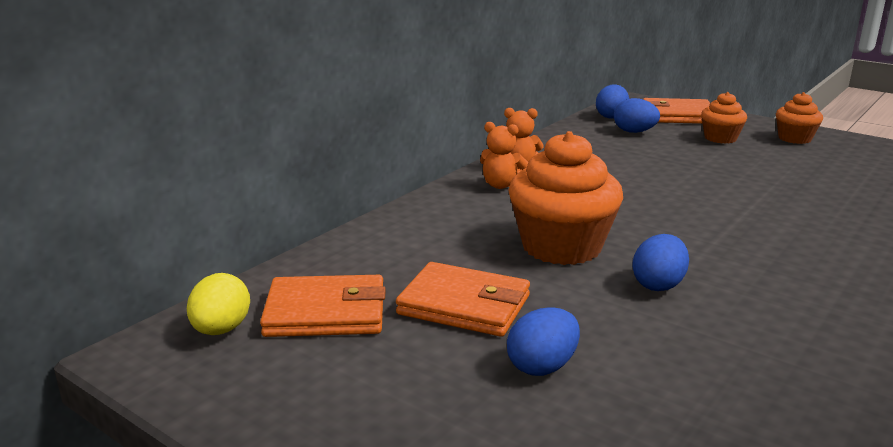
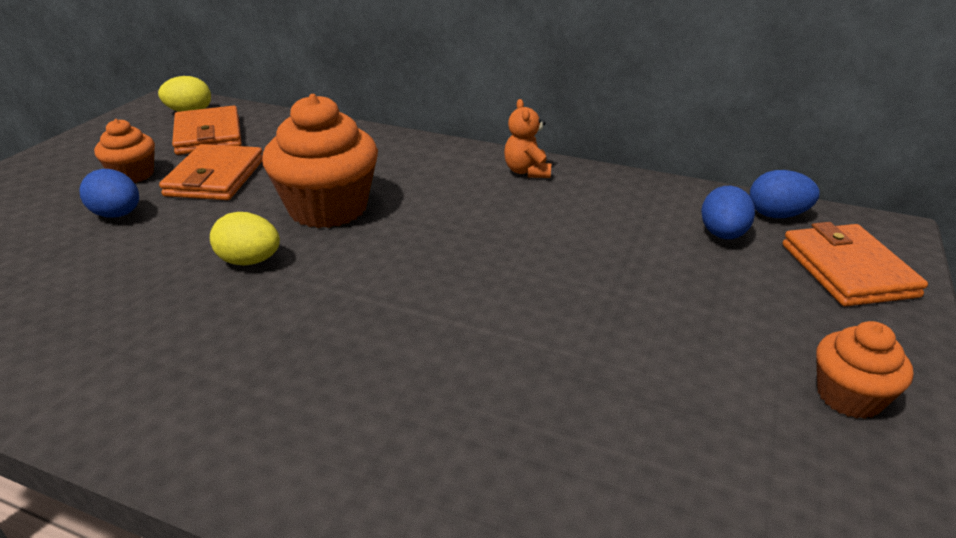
camera: 75 degrees right, 10 degrees up
orange teddy bear [480,122,528,189] -> none
blue egg [632,234,689,291] -> yellow egg [210,212,280,266]
orange cupcake [701,92,747,144] -> orange cupcake moved to [94,119,155,183]

